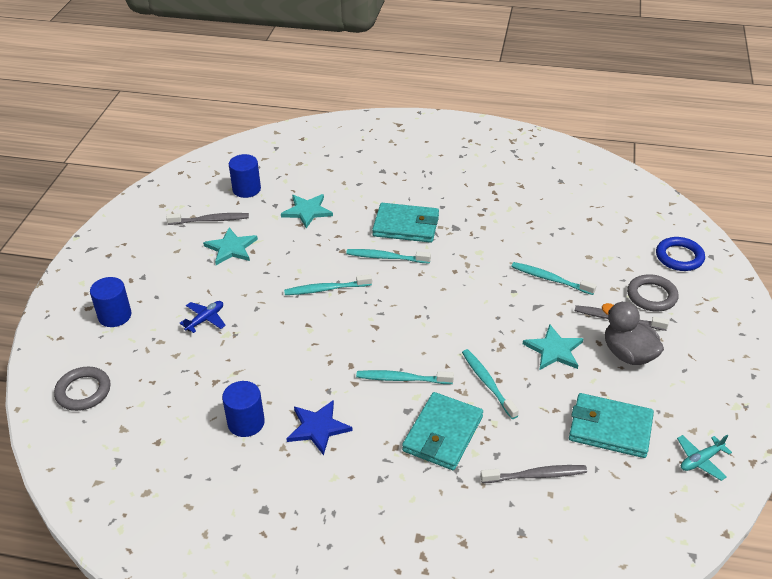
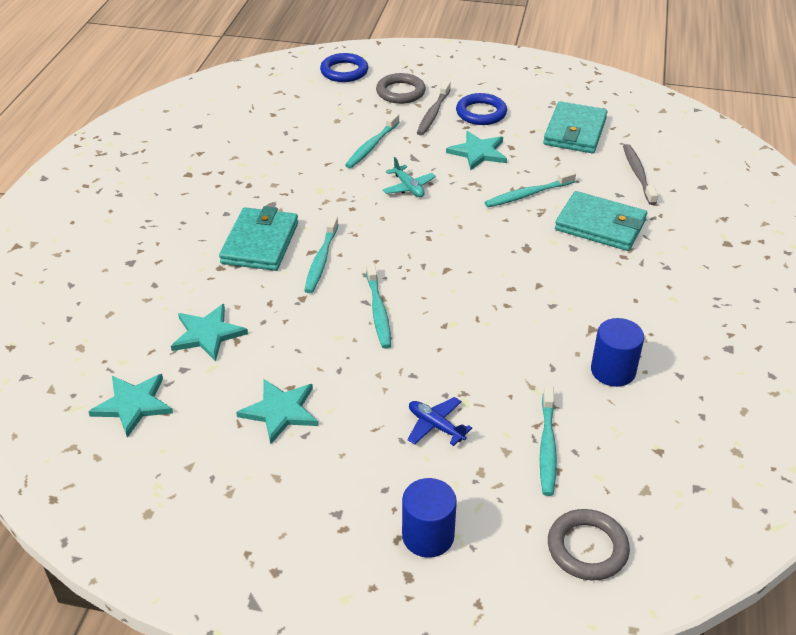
camera: 90 degrees left, 0 degrees up
grey toothbrush [166,213,249,225] -> none
blue cylinder [229,154,261,198] -> turquoise star [88,374,173,438]
blue star [286,400,353,455] -> none
turquoise toothbrush [356,370,454,384] -> turquoise toothbrush moved to [540,385,557,496]
grey duck [602,302,664,365] -> blue ring [456,93,507,125]
turquoise plane [677,435,732,481] -> turquoise plane moved to [383,157,436,197]

